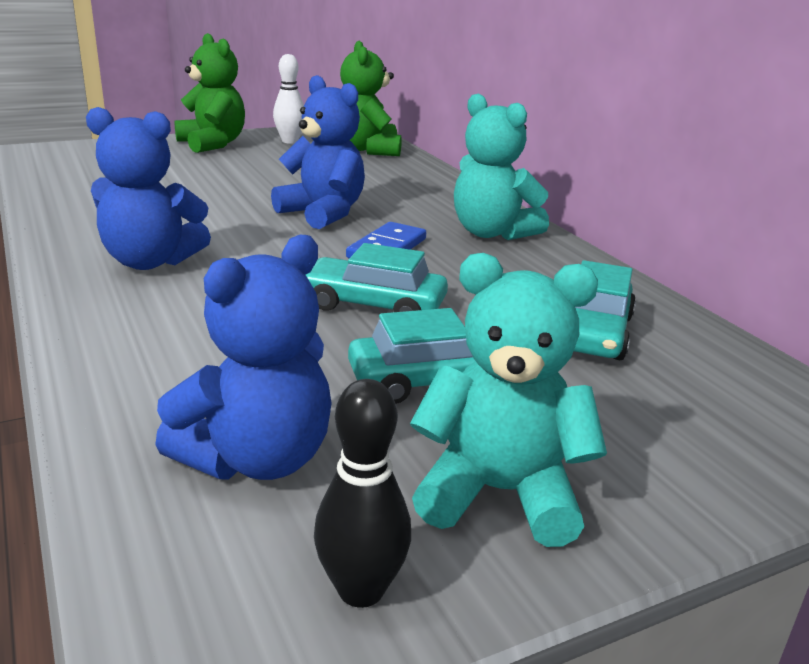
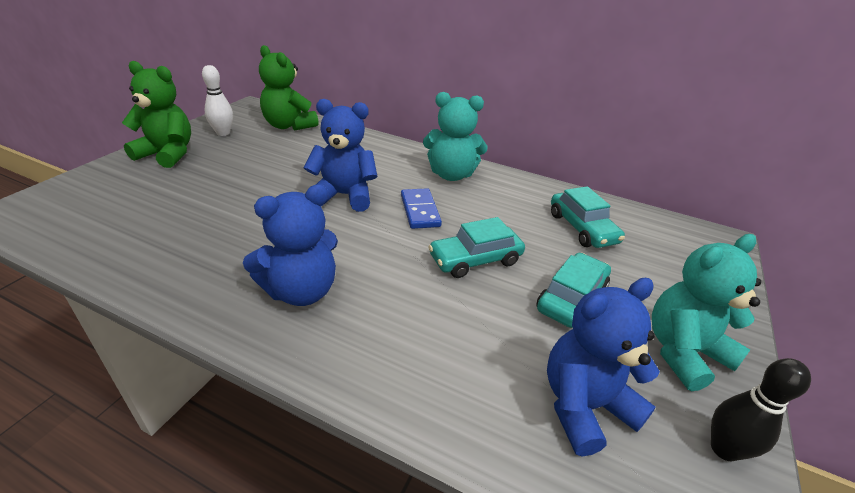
camera: 40 degrees left, 10 degrees up
blue teddy bear [155,235,332,480] -> blue teddy bear turned 120 degrees counterclockwise [547,278,660,456]

